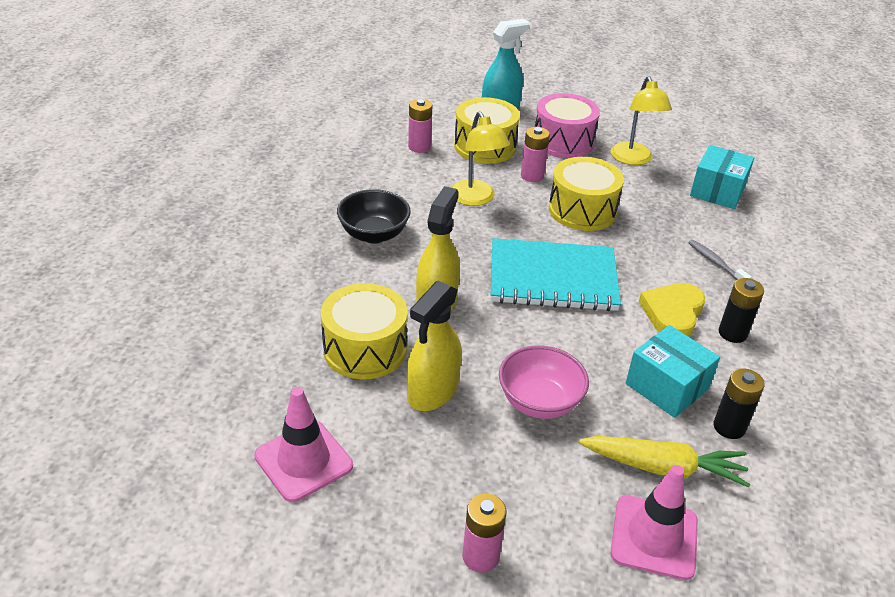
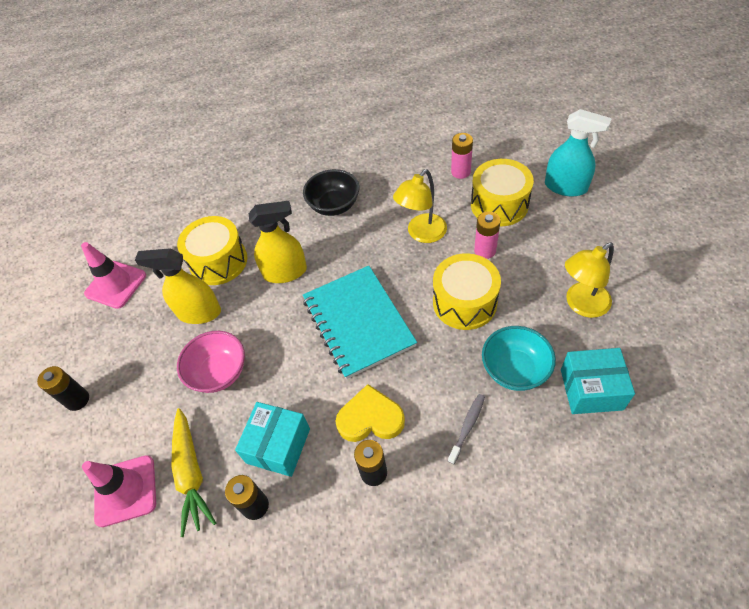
camera: 70 degrees right, 15 degrees up
pink battery [462,493,507,573] -> black battery [37,366,89,411]
pink drum [535,93,600,158] -> none
none -> turquoise bowl [482,326,556,391]

